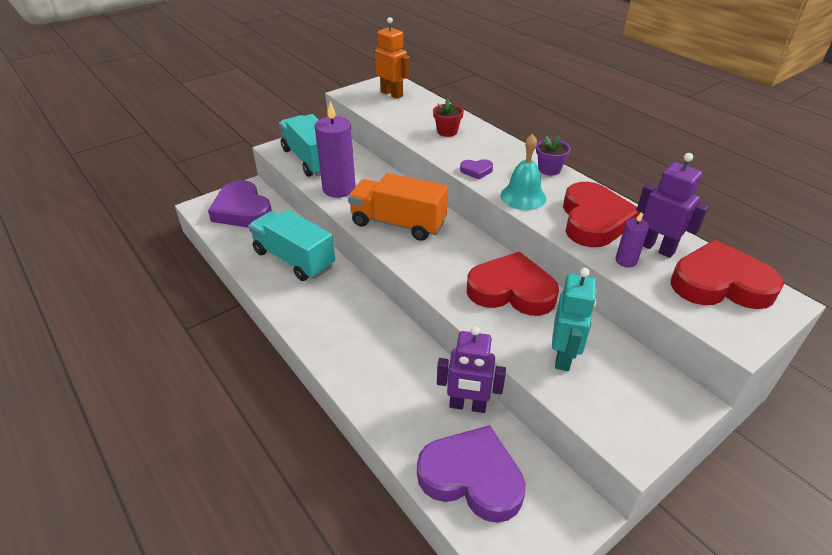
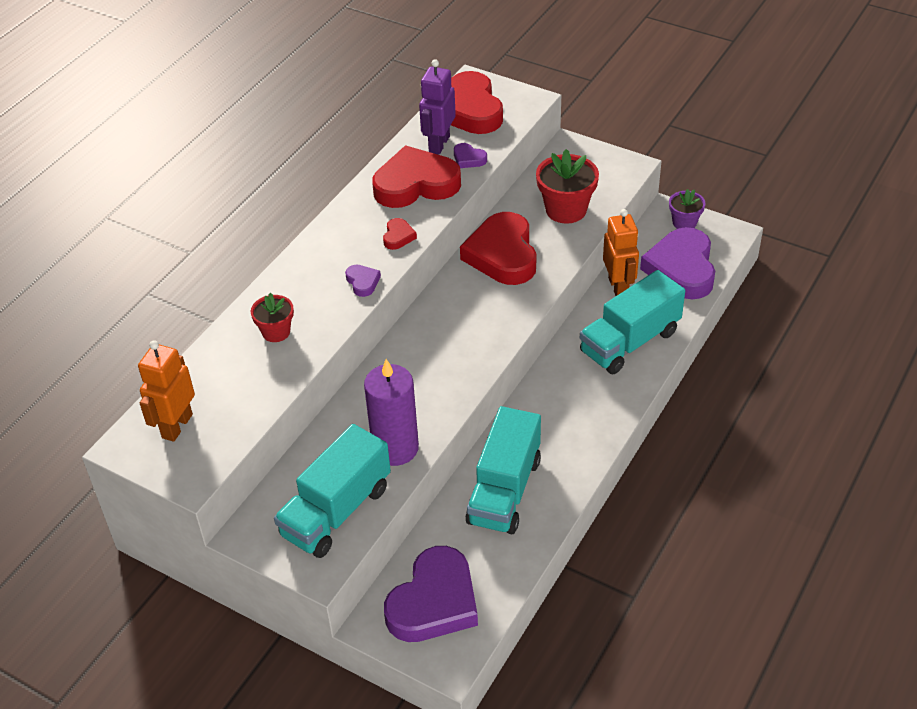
camera: 110 degrees left, 5 degrees up
orange truck [348,173,448,241] -> none
purple robot [437,326,506,413] -> orange robot [603,209,639,296]
turquoise bell [501,134,546,210] -> red heart [383,218,417,250]
purple flower pot [536,135,571,176] -> purple flower pot moved to [669,189,705,229]
turquoise robot [552,268,597,371] -> red flower pot [536,149,599,224]
purple candle [615,212,649,268] -> purple heart [454,143,487,168]
none -> turquoise truck [580,270,685,374]

